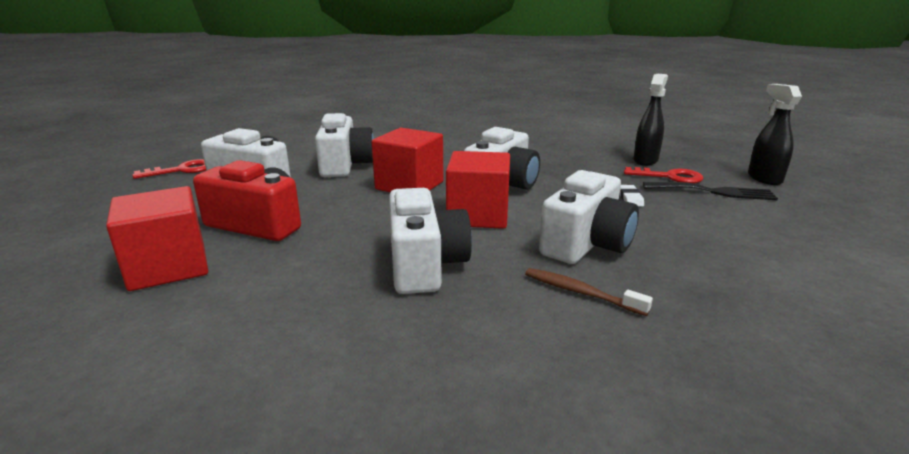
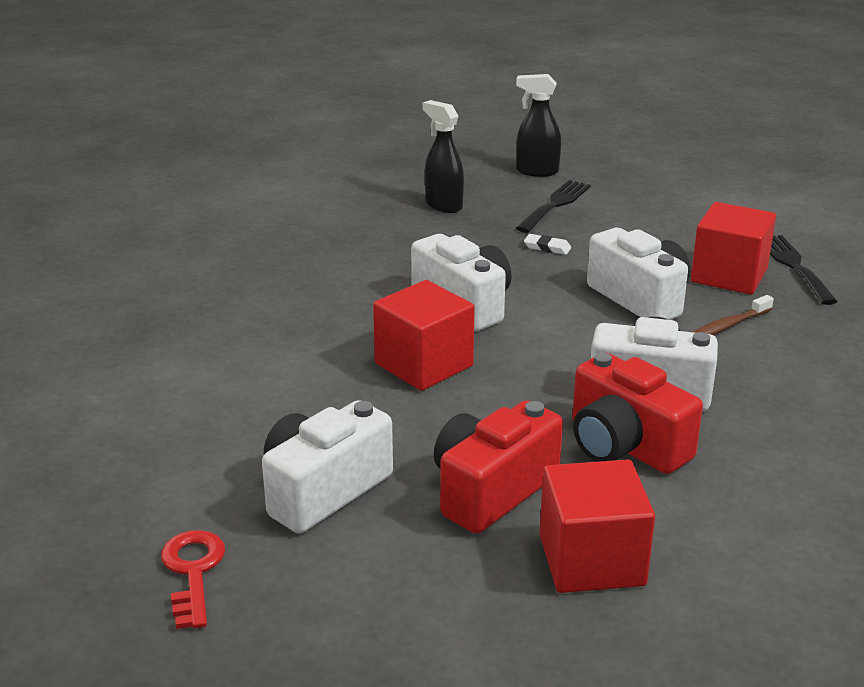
camera: 70 degrees left, 5 degrees up
white camera [315,113,374,177] -> none
red cube [446,151,510,229] -> red cube moved to [691,202,776,294]
red key [624,167,703,183] -> none
none -> red camera [572,352,703,474]
none -> black fork [770,235,838,305]

